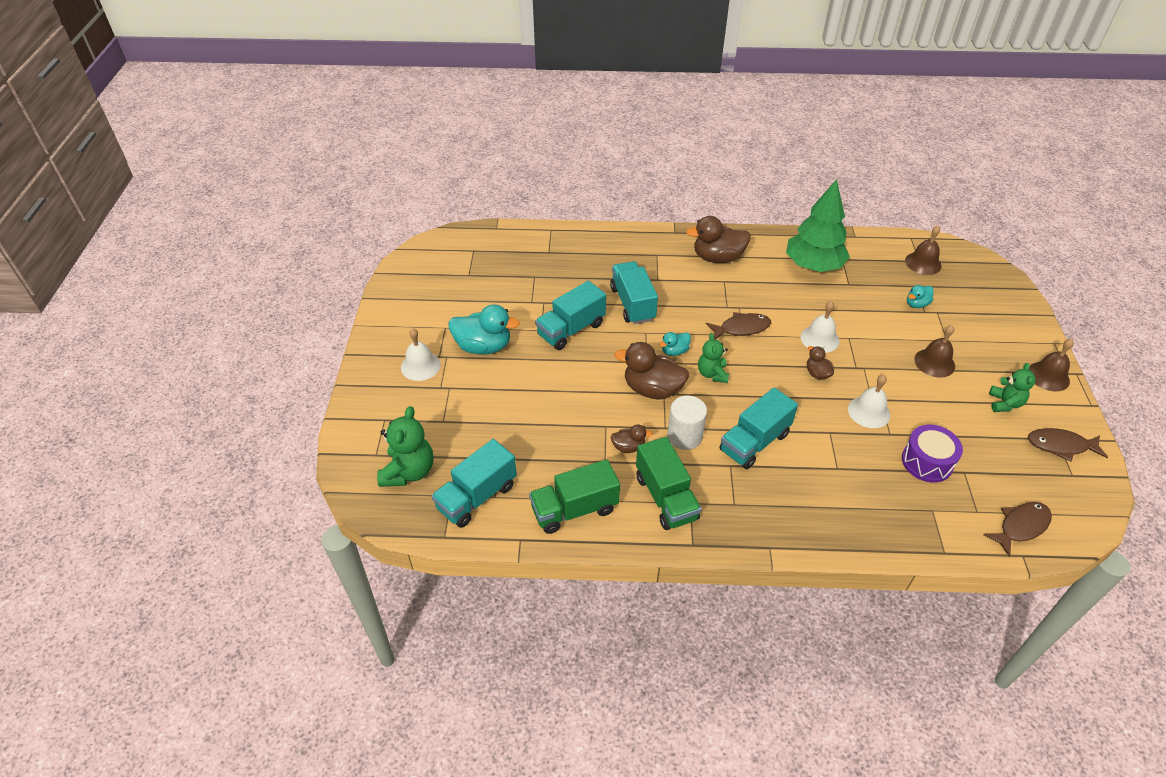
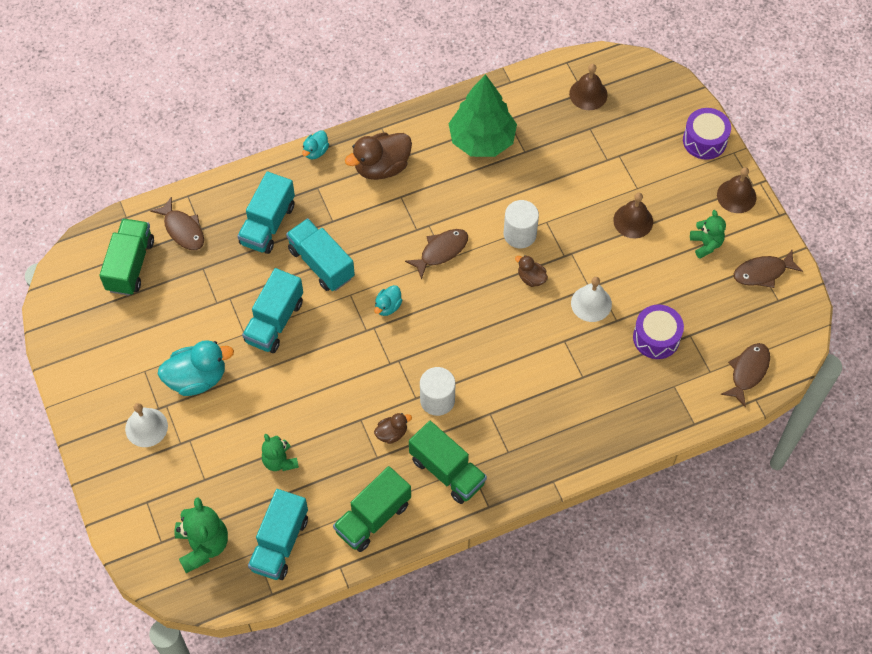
camera: 25 degrees left, 15 degrees up
brown duck [614,342,689,399] -> none
green teddy bear [698,333,729,383] -> green teddy bear moved to [262,434,299,471]
turquoise truck [719,387,798,469] -> turquoise truck moved to [237,172,295,254]
white bell [801,301,840,353] -> white cylinder [504,200,539,248]
turquoise duck [907,285,933,308] -> turquoise duck moved to [302,130,329,159]
none -> green truck [99,218,154,296]
none -> brown fish [150,197,204,250]
none -> purple drum [683,108,731,160]

